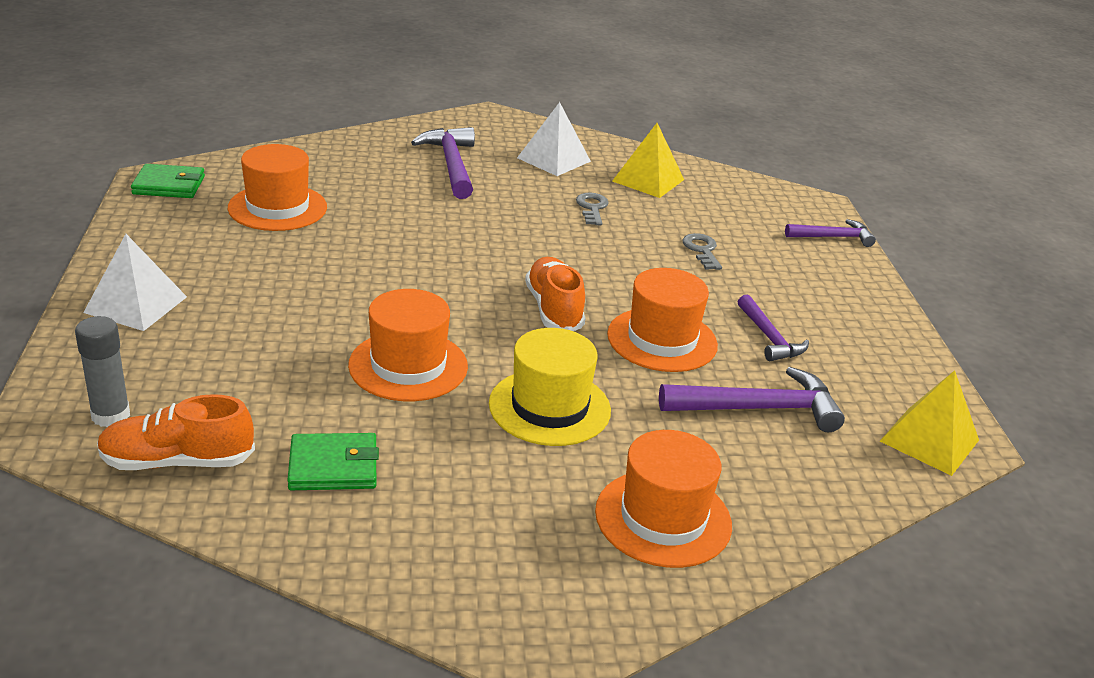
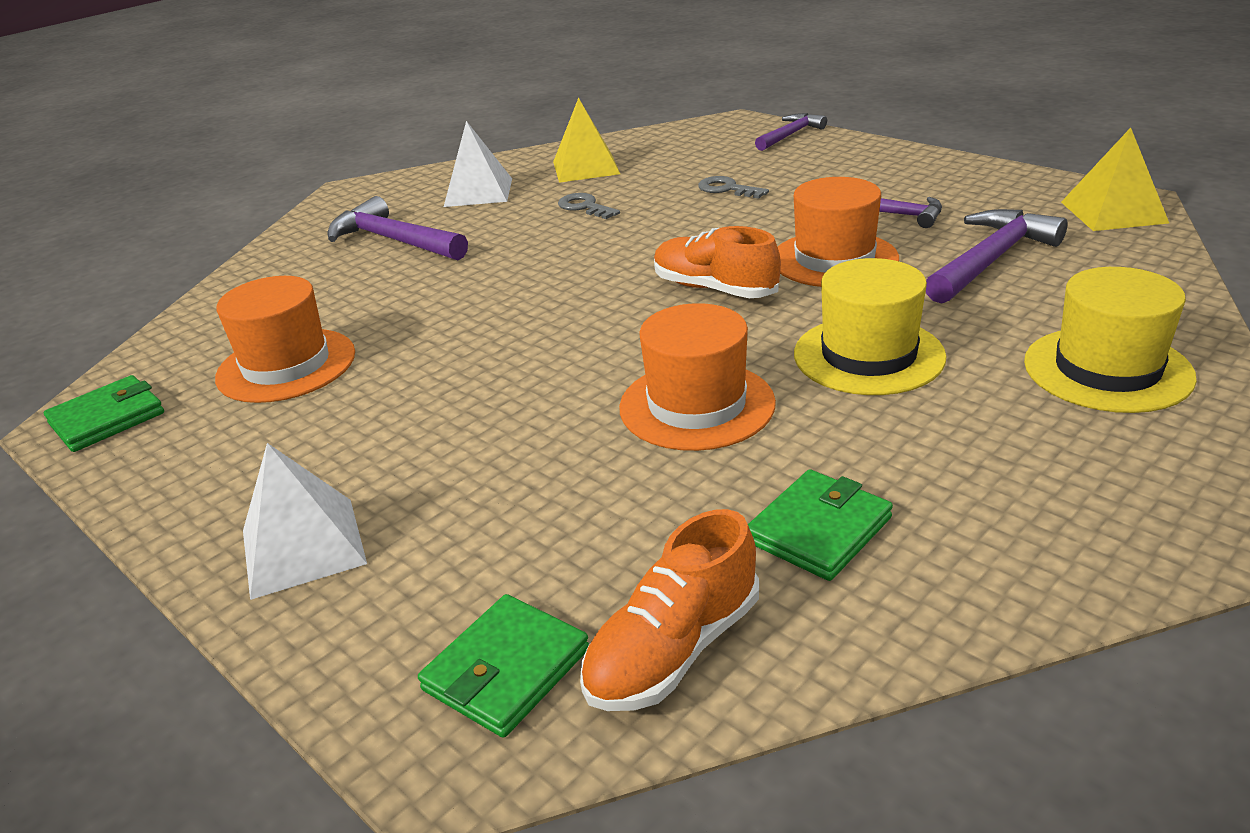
camera: 35 degrees left, 0 degrees up
grey glue stick [75,316,130,427] -> green wallet [418,594,589,738]
orange hat [595,430,732,568] -> yellow hat [1024,267,1197,413]

